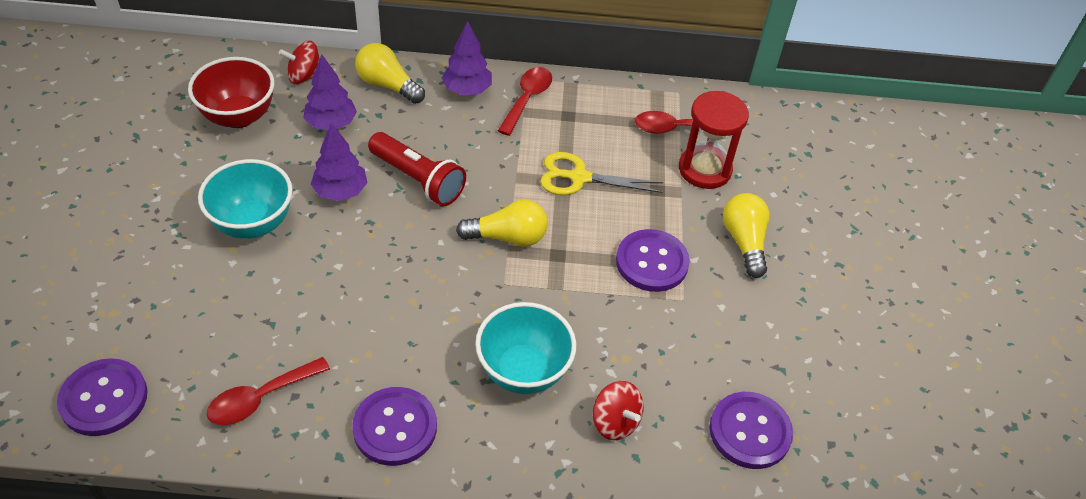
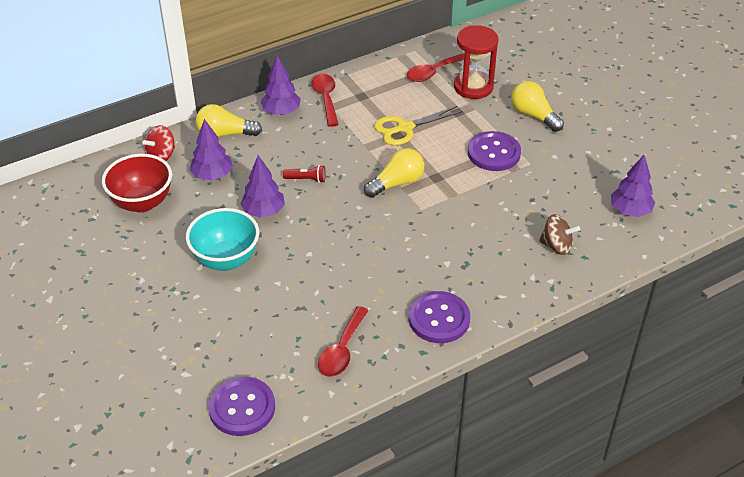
camera: 30 degrees left, 5 degrees down
red flashlight [368,132,466,206] -> red flashlight [283,165,326,183], size x0.50
turquoise bowl [475,302,576,394] -> none
red spinning top [593,381,644,440] -> brown spinning top [539,214,580,255]
purple button [709,392,793,469] -> purple tree [611,155,656,217]

